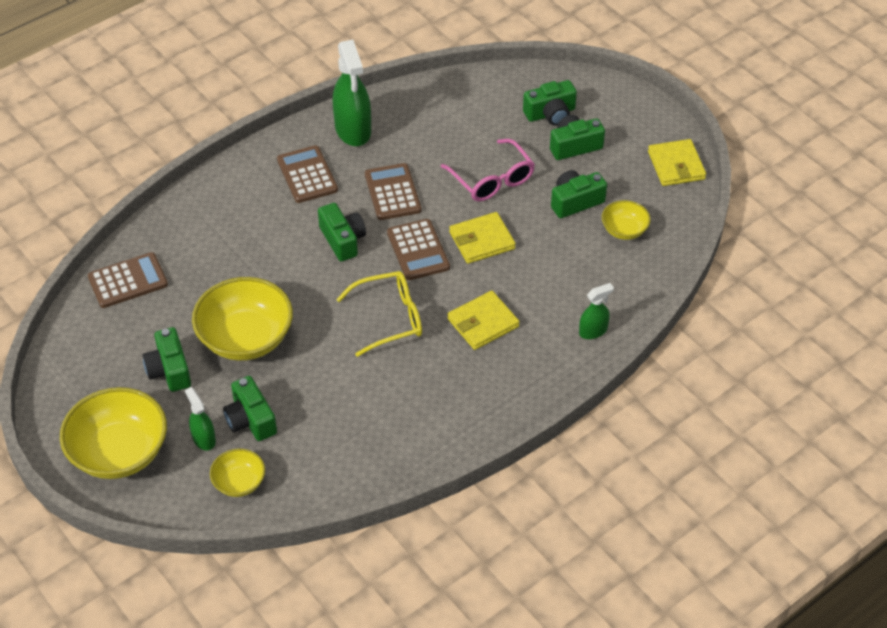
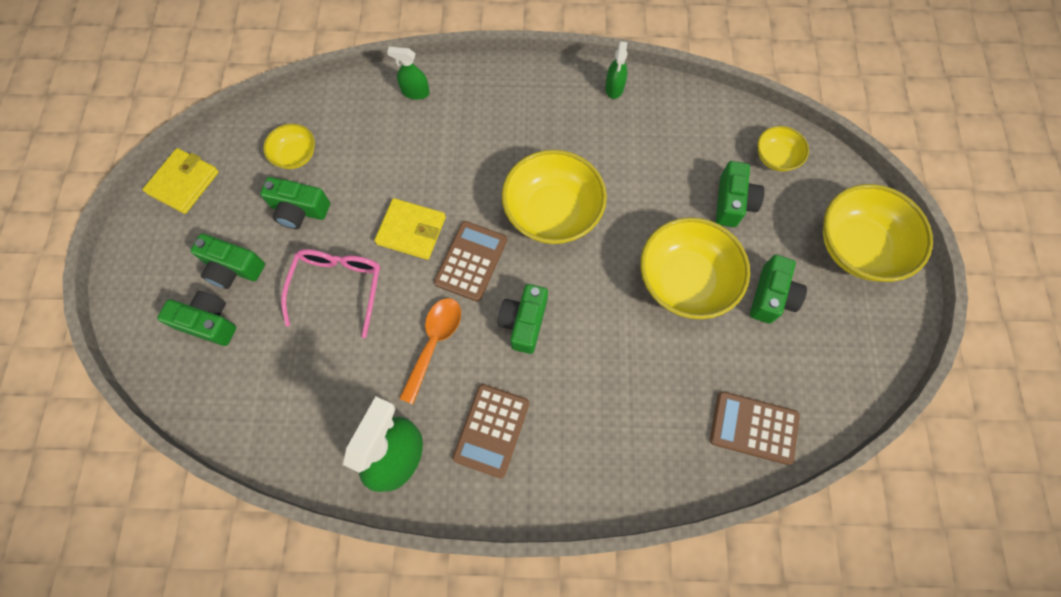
camera: 140 degrees left, 20 degrees up
green spray bottle [185,387,216,451] -> green spray bottle moved to [605,41,628,99]
yellow glasses [336,271,422,357] -> yellow bowl [502,150,607,244]
brown calculator [365,163,421,220] -> orange spoon [399,298,461,404]
yellow wallet [447,291,520,350] -> none

